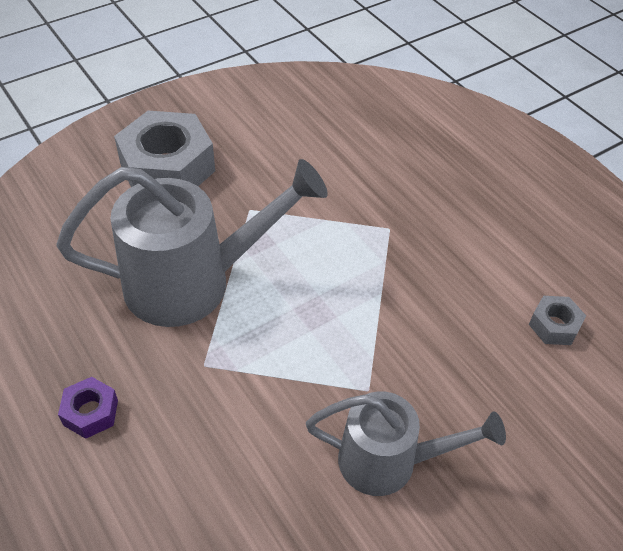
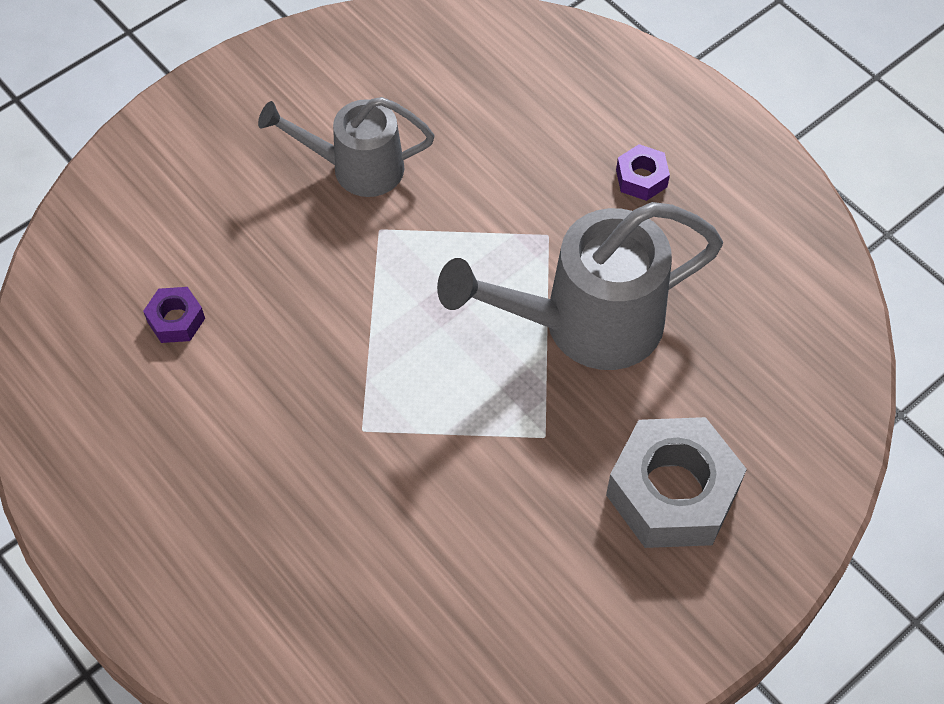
camera: 175 degrees right, 10 degrees up
grey nut [529,296,586,345] -> purple nut [143,287,205,343]

